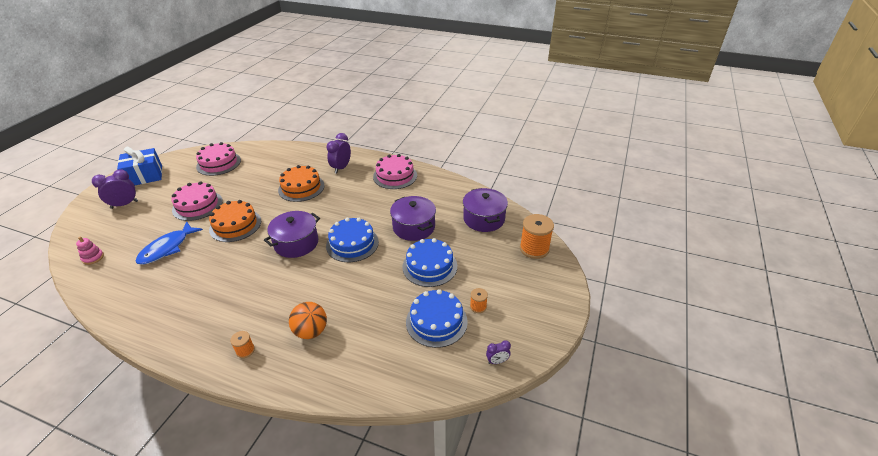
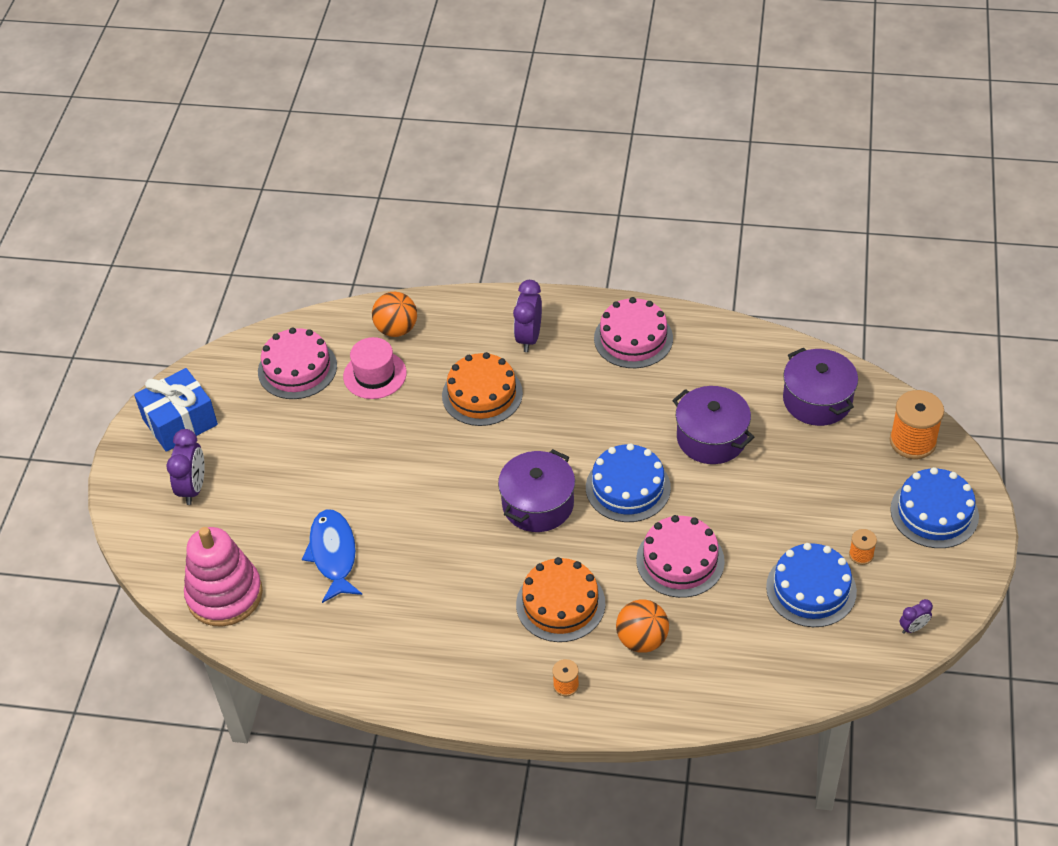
camera: 10 degrees left, 10 degrees up
pink stacking toy [76,236,104,265] -> pink stacking toy [184,527,263,627], size x2.39
purple clock [92,169,138,209] -> purple clock turned 135 degrees clockwise [166,429,205,505]
blue fish [135,222,203,265] -> blue fish turned 150 degrees clockwise [302,509,362,603]
pink cake [171,181,223,221] -> pink cake moved to [636,515,725,598]
orange cake [209,200,261,242] -> orange cake moved to [516,557,605,642]
blue cake [402,238,457,287] -> blue cake moved to [890,467,979,548]
none -> pink hat [343,337,407,399]
none -> orange ball [372,292,417,337]

